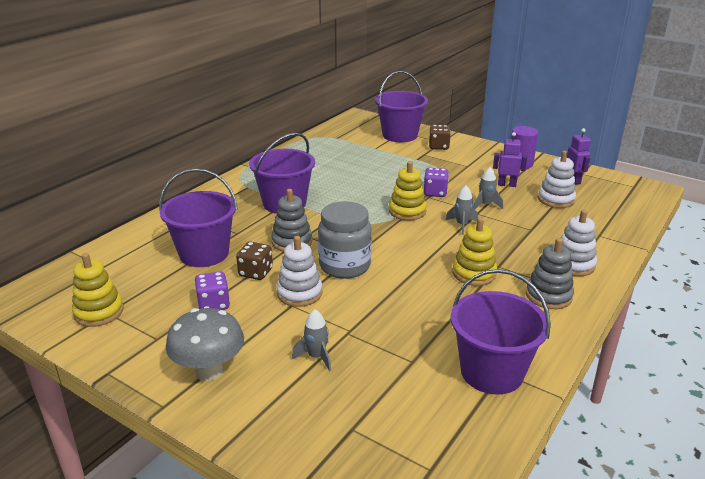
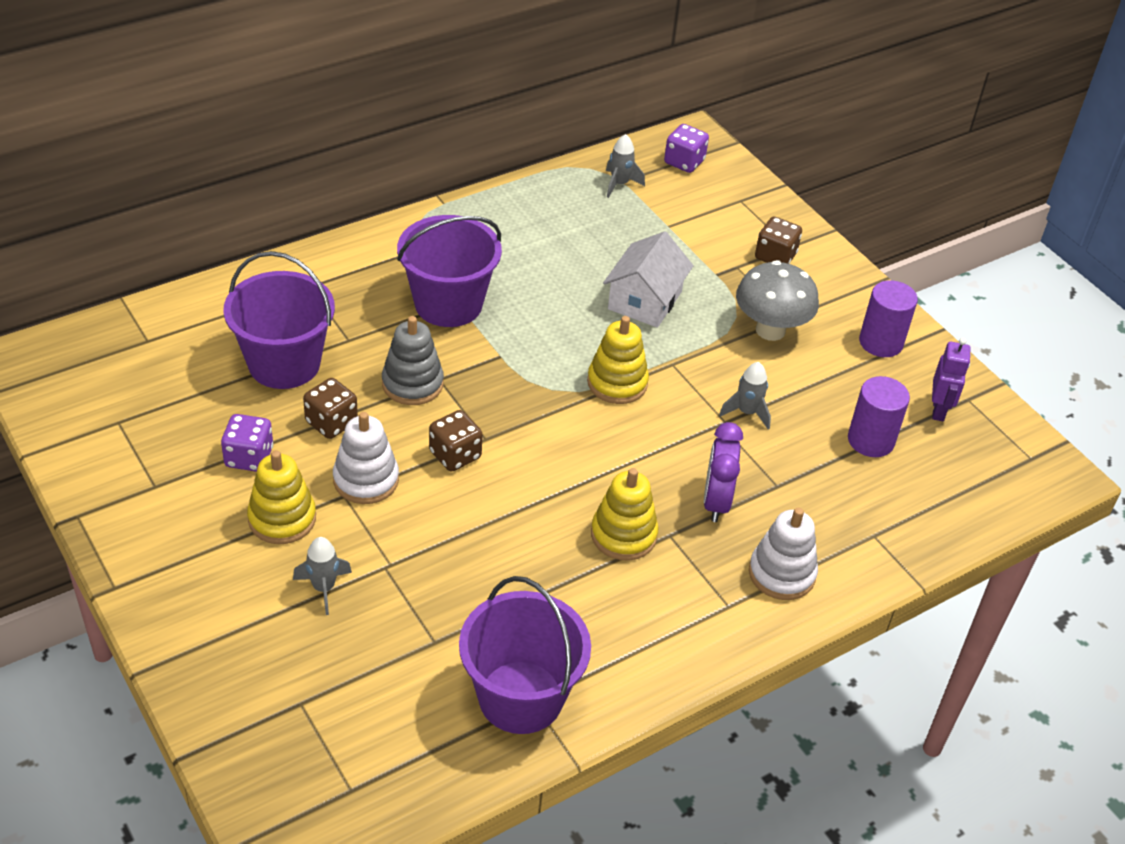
camera: 20 degrees right, 15 degrees up
yellow stacking toy [72,253,124,327] -> yellow stacking toy moved to [247,450,316,544]
grey mushroom [166,308,244,381] -> grey mushroom moved to [736,261,819,341]
grey jar [318,201,372,279] -> brown dice [429,410,483,472]
purple bucket [375,71,428,142] -> none
purple dice [424,168,449,197] -> purple dice moved to [664,124,709,173]
grey rocket [446,186,478,235] -> grey rocket moved to [606,134,645,198]
purple robot [493,132,527,187] -> none
grey stacking toy [526,238,574,309] -> none
white stacking toy [538,151,576,208] -> purple cylinder [848,376,910,457]
none -> white house [603,231,694,328]
none -> purple clock [704,422,743,522]

